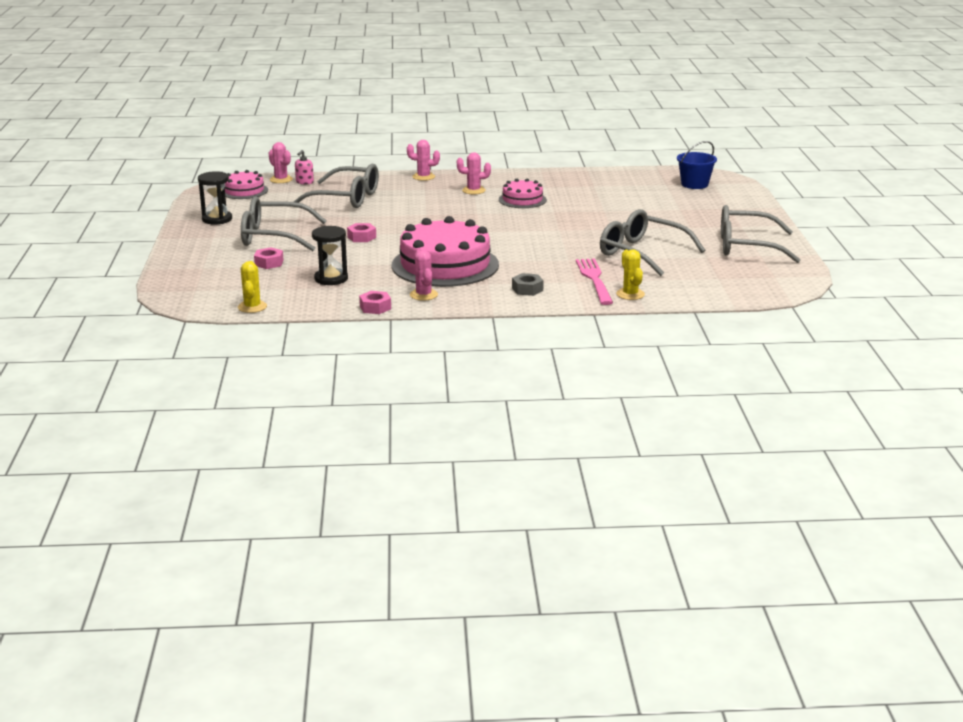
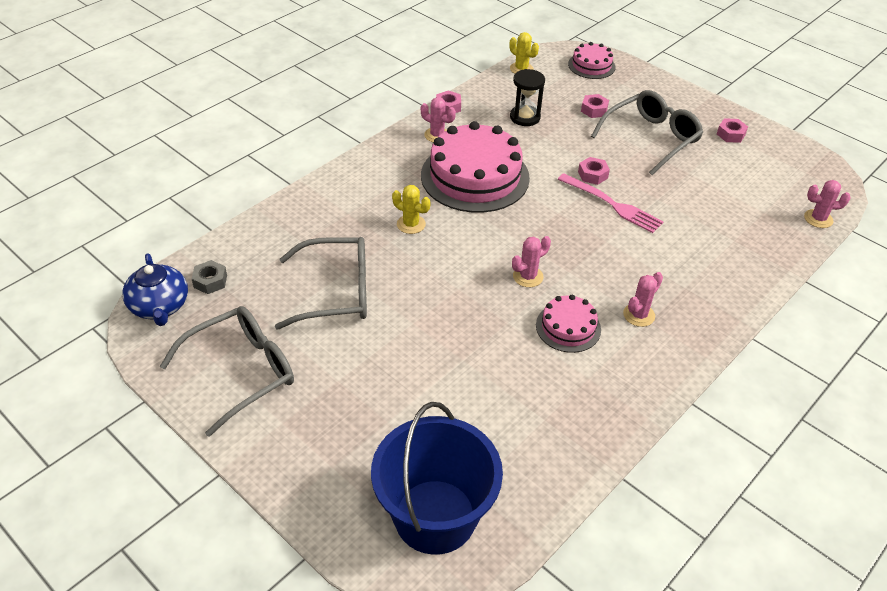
camera: 135 degrees right, 20 degrees up
black hourglass [198,171,232,225] -> pink nut [717,118,748,143]
pink cake [225,170,268,199] -> pink cake moved to [568,42,615,79]
grey glasses [293,163,379,208] -> none
pink soap dispenser [295,150,314,184] -> none
pink cactus [407,140,440,181] -> pink cactus moved to [512,236,551,287]
grey nut [512,273,544,296] -> grey nut moved to [191,260,227,294]
pink fork [576,258,613,305] -> pink fork moved to [558,173,664,233]
yellow cactus [616,250,645,300] -> yellow cactus moved to [392,185,430,234]
blue bucket [677,141,717,189] -> blue bucket [371,402,503,555], size x1.85
none -> blue teapot [122,254,188,326]

